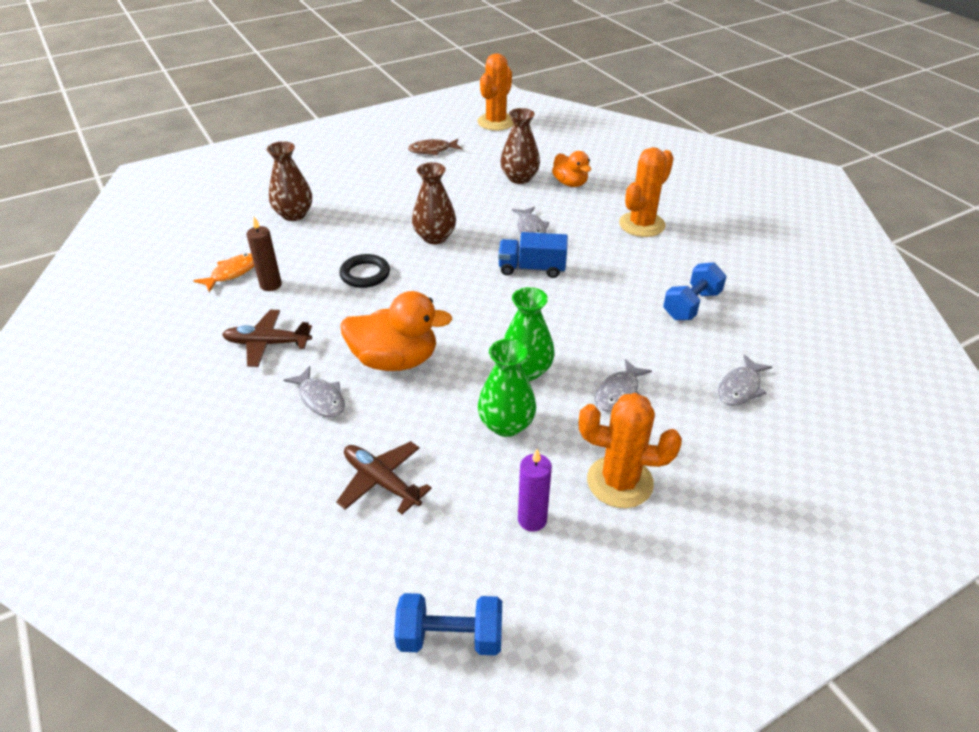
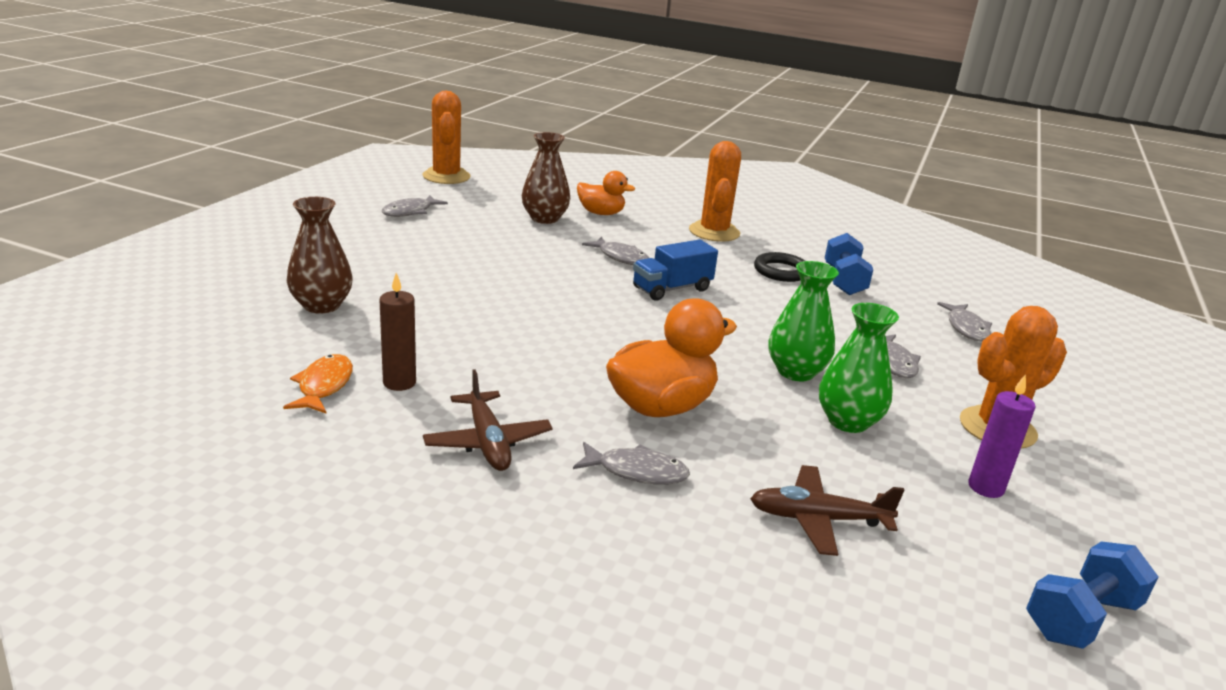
camera: 40 degrees left, 15 degrees down
brown plane [222,310,312,367] -> brown plane turned 75 degrees counterclockwise [423,369,553,471]
black ring [339,254,390,288] -> black ring moved to [754,252,805,282]
brown fish [408,139,462,155] -> grey fish [382,195,448,217]
brown vase [412,162,456,244] -> none

